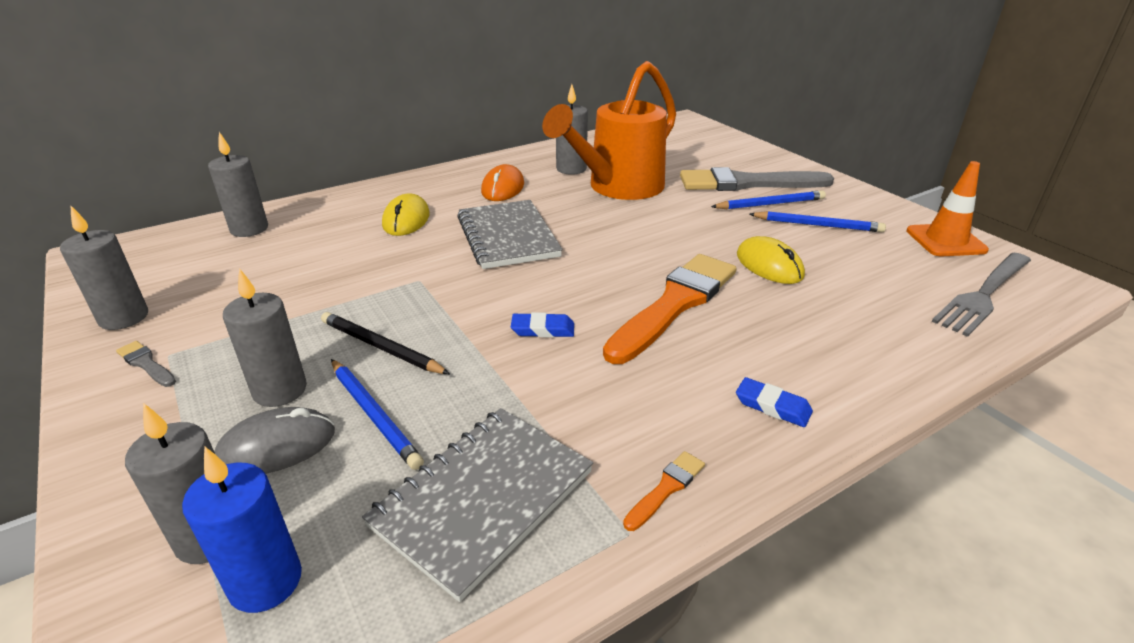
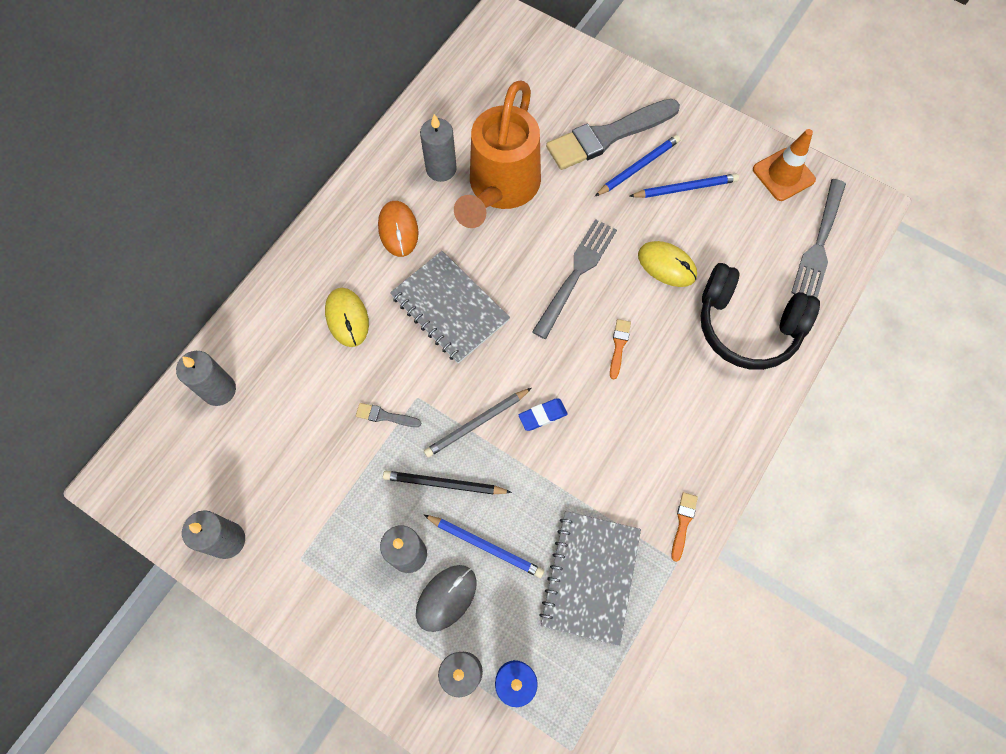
camera: 25 degrees left, 35 degrees up
grey brush [116,341,176,387] -> grey brush moved to [356,403,421,427]
orange brush [603,254,737,364] -> orange brush [610,319,631,380], size x0.40
blue eraser [736,377,813,427] -> none
none -> grey pencil [424,388,532,457]
none -> grey fork [532,219,617,339]
none -> black headphones [701,263,820,370]

